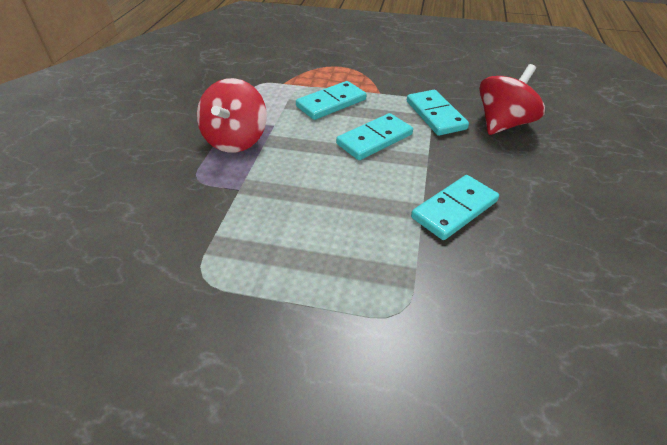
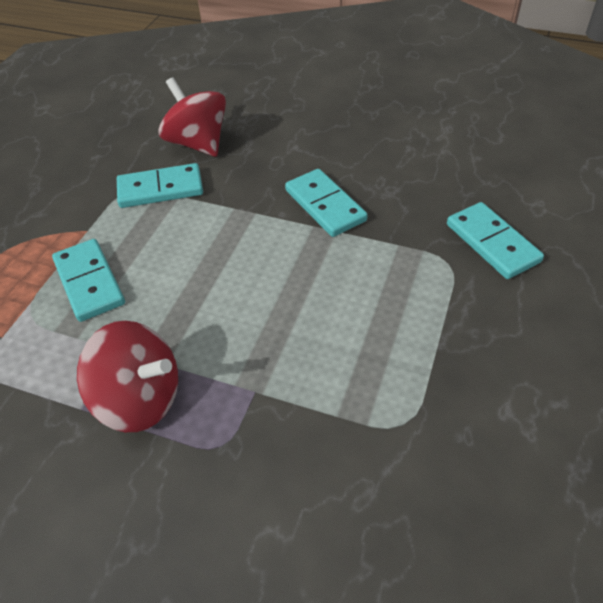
camera: 80 degrees left, 5 degrees up
turquoise domino [336,113,413,160] -> turquoise domino moved to [447,202,544,279]

